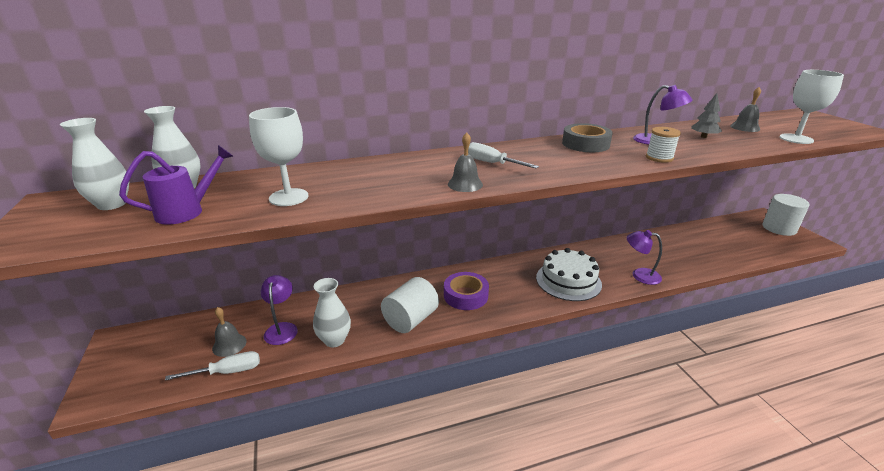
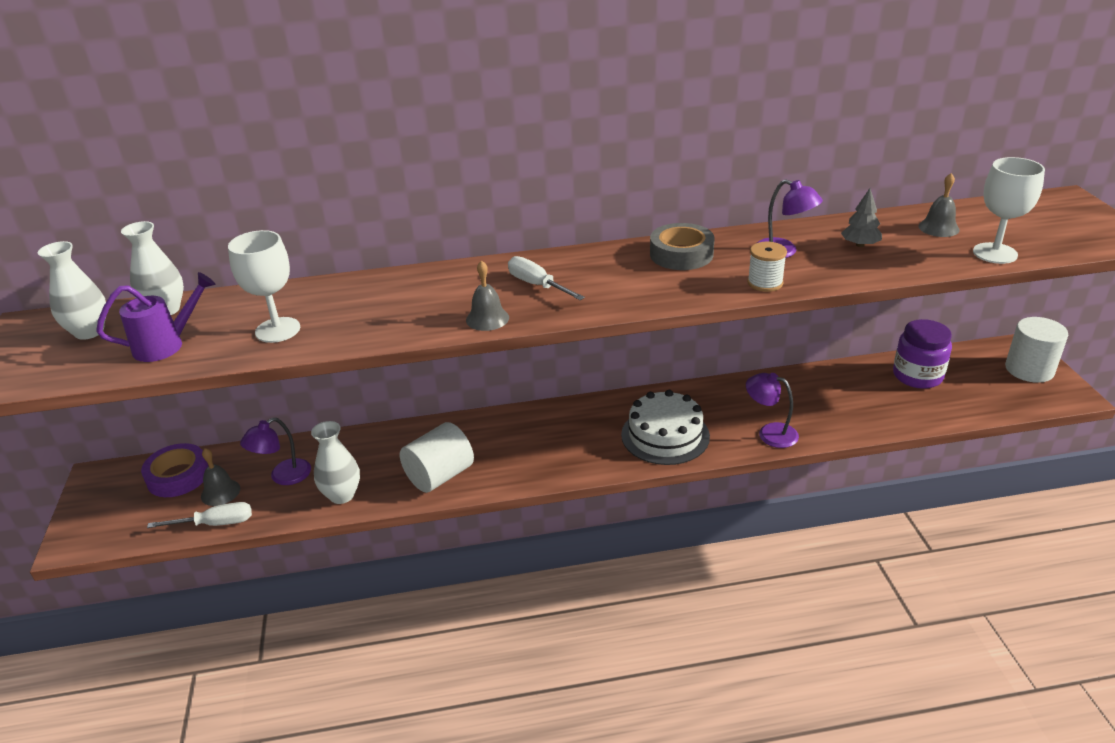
camera: 10 degrees right, 5 degrees up
purple lamp [261,275,298,345] -> purple lamp turned 135 degrees counterclockwise [240,418,311,485]
purple tape [444,272,489,310] -> purple tape moved to [141,443,208,497]
none -> purple jar [893,319,952,389]

